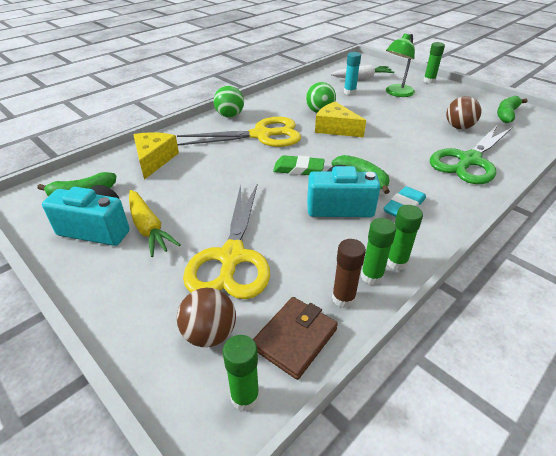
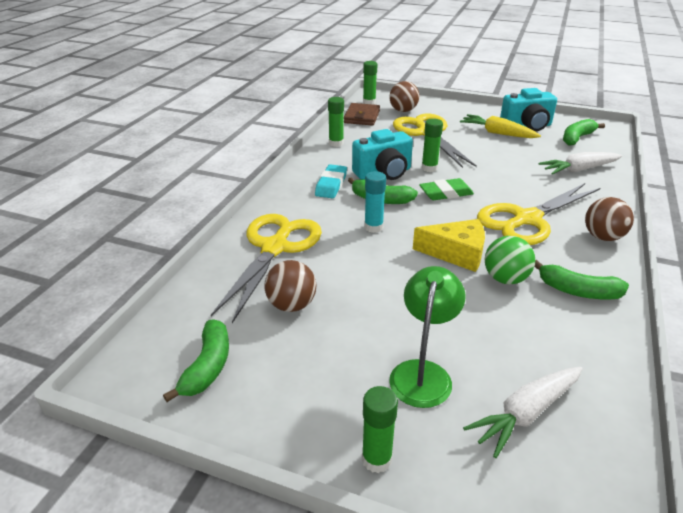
camera: 155 degrees right, 5 degrees down
yellow cheese [133,132,179,180] -> white carrot [539,152,622,175]
green ball [213,86,244,118] -> brown ball [585,197,634,241]
brown glue stick [332,239,366,308] -> none
turquoise glue stick [344,52,361,95] -> turquoise glue stick moved to [364,171,386,233]
green glue stick [387,205,423,270] -> green glue stick moved to [421,119,443,172]
green scissors [430,124,512,184] -> yellow scissors [211,214,322,323]
none -> green banana [535,260,629,300]

